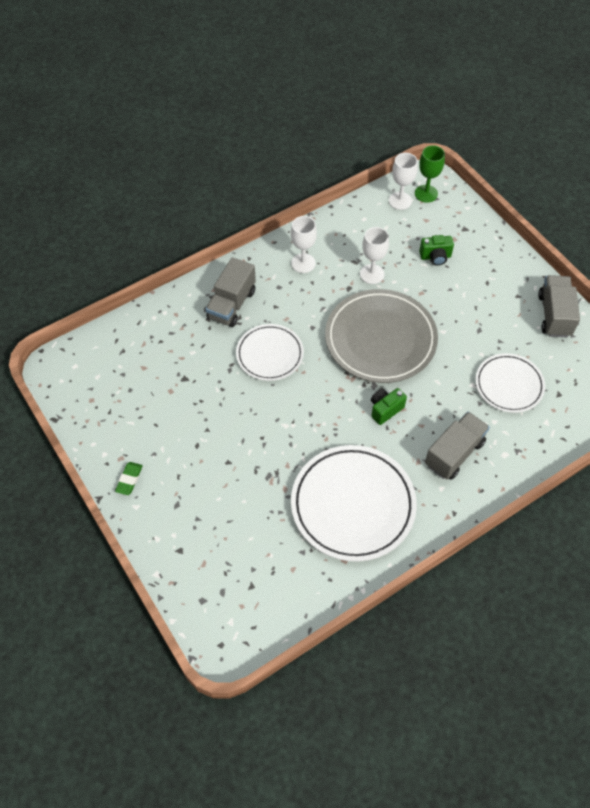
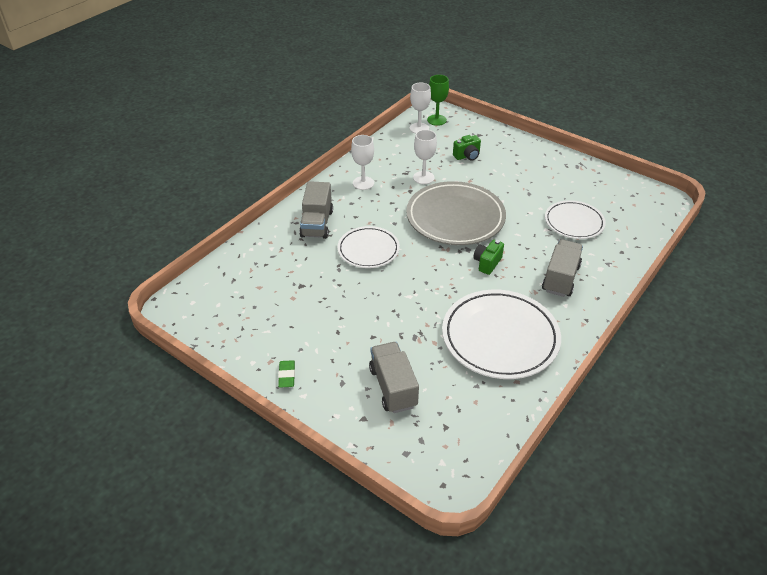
camera: 20 degrees left, 15 degrees down
grey truck [538,275,580,337] -> grey truck moved to [369,342,419,413]

